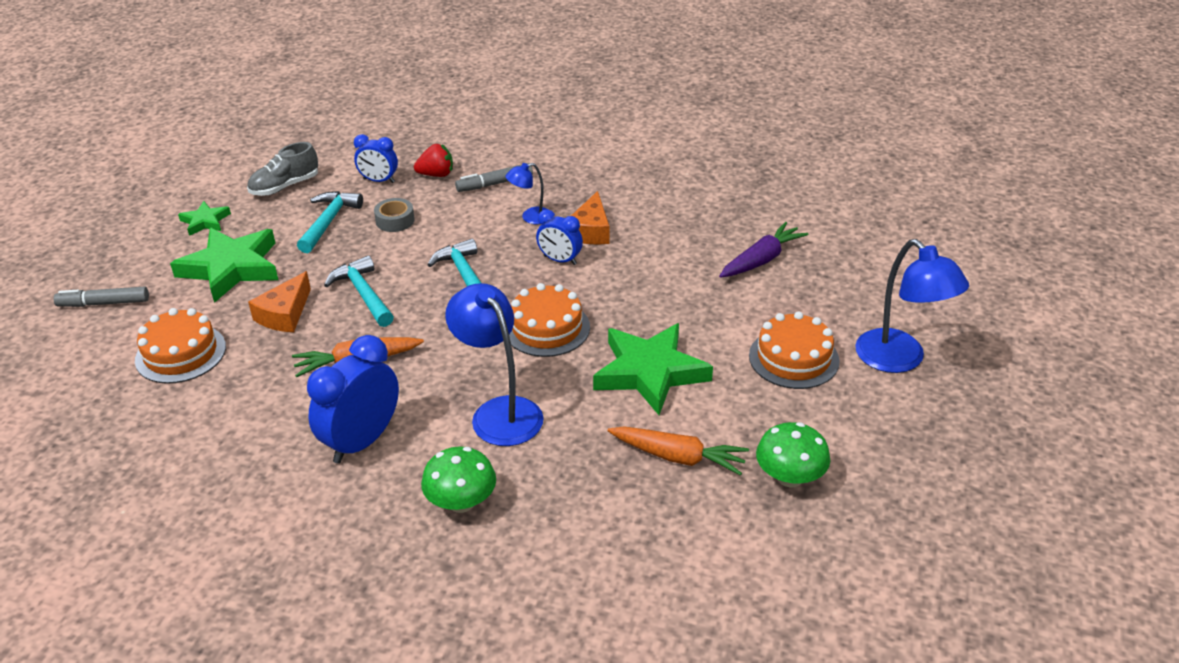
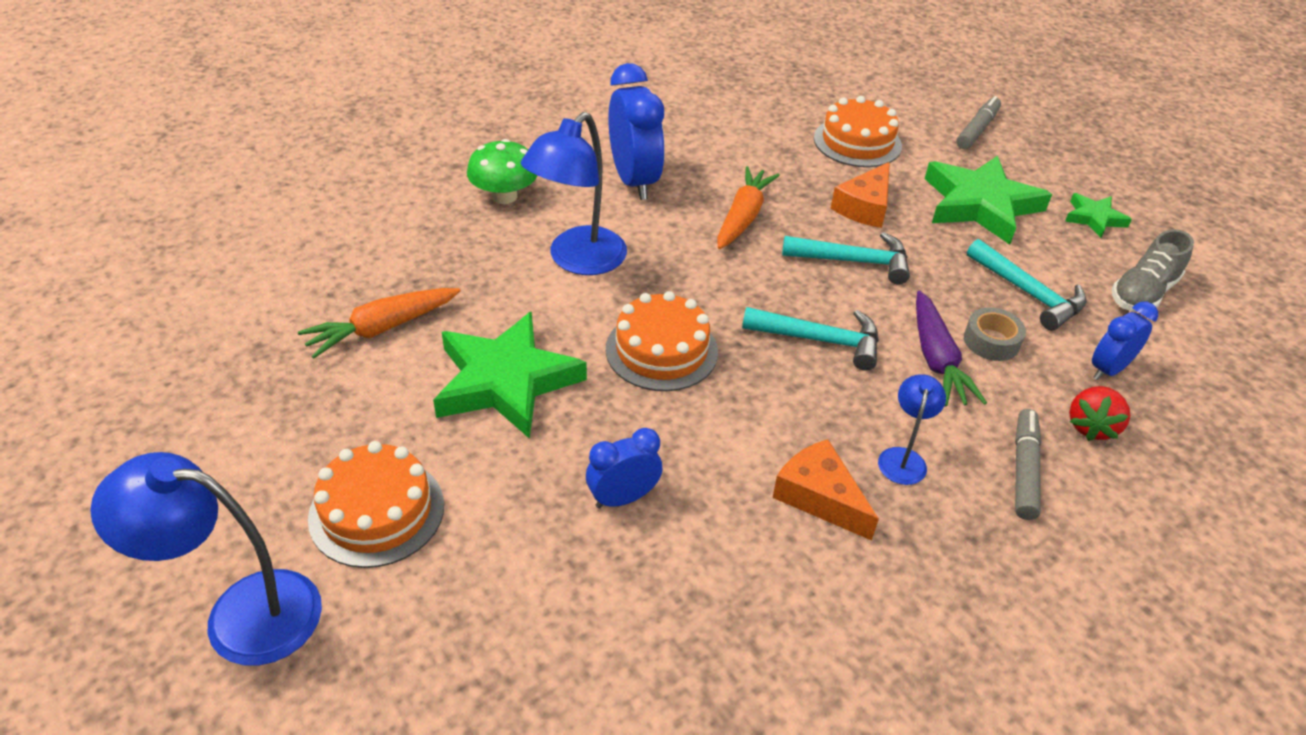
camera: 125 degrees right, 5 degrees up
grey shoe [247,142,318,196] -> grey shoe turned 135 degrees counterclockwise [1112,229,1194,312]
orange cheese [248,271,311,332] -> orange cheese turned 120 degrees counterclockwise [830,162,890,228]
blue lamp [445,283,544,446] -> blue lamp turned 120 degrees clockwise [521,112,627,275]
blue clock [536,209,583,265] -> blue clock moved to [586,428,663,509]
purple carrot [719,222,809,278] -> purple carrot moved to [916,291,987,406]
green mushroom [756,422,831,488] -> none

